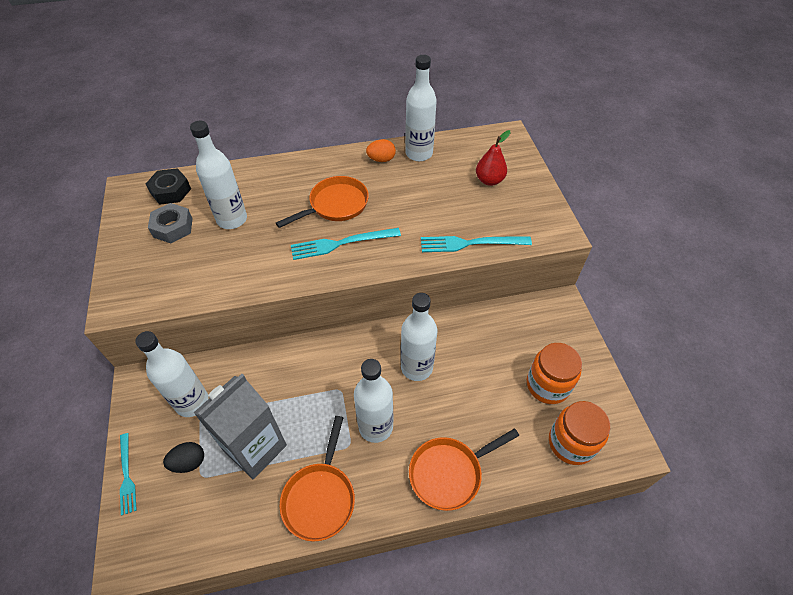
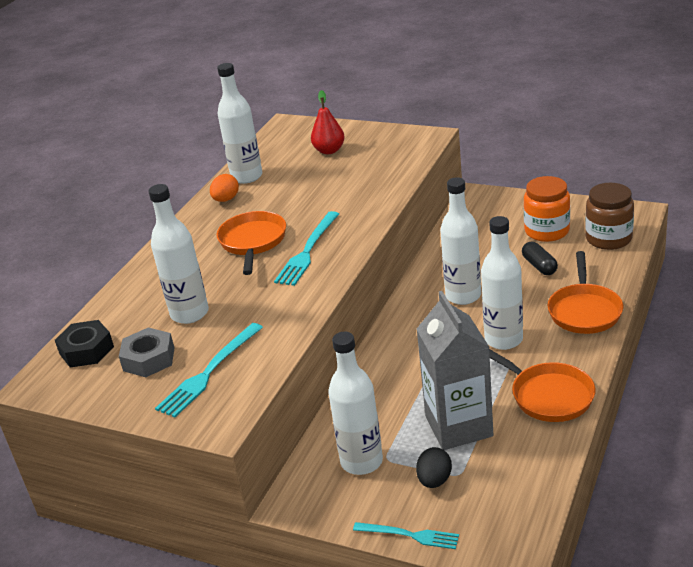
camera: 50 degrees left, 20 degrees down
turquoise fork [421,236,532,252] -> turquoise fork moved to [155,323,263,418]
orange jar [549,401,610,465] -> brown jar [585,183,634,250]
none -> black capsule [522,242,558,275]

